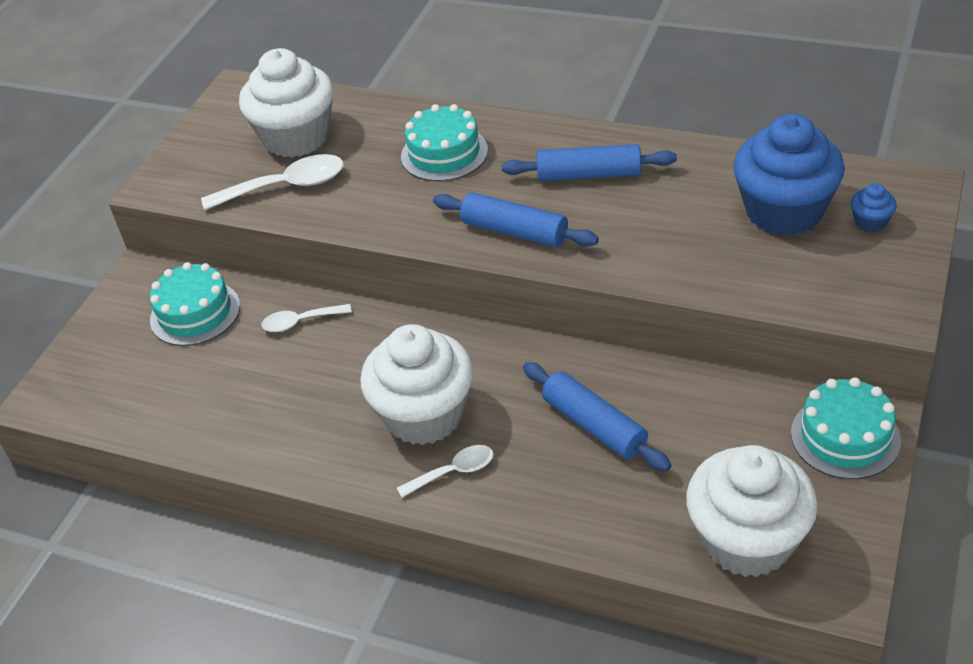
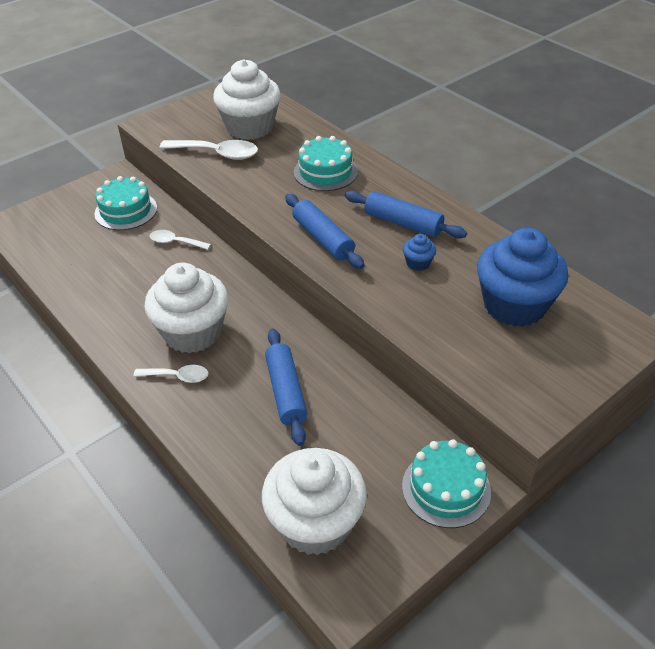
camera: 25 degrees right, 0 degrees up
blue cupcake [851,183,897,232] -> blue cupcake moved to [403,234,436,271]

